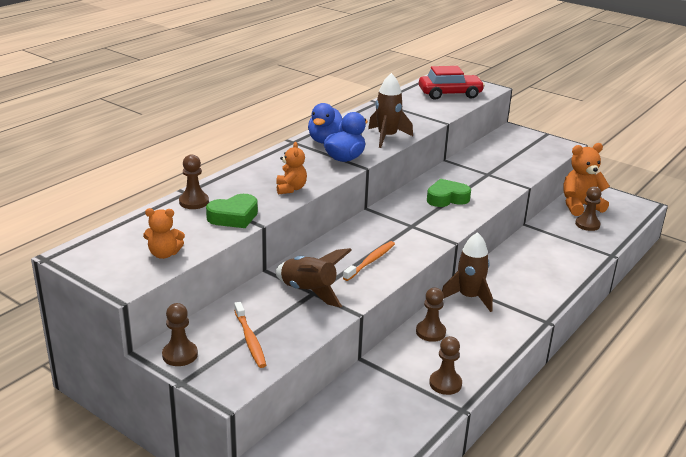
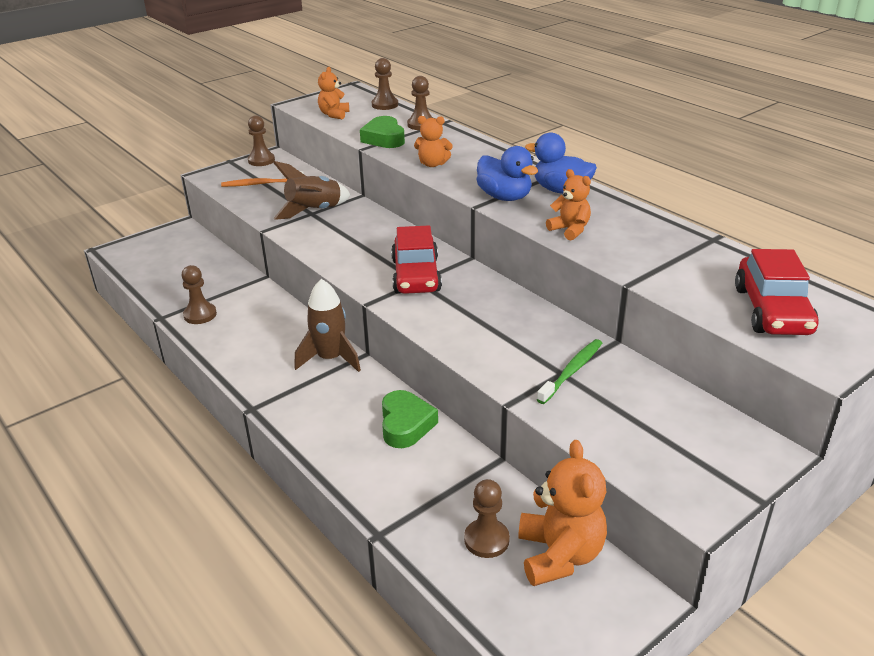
camera: 105 degrees right, 5 degrees up
orange toothbrush [343,241,395,281] -> none
brown rocket [368,73,413,148] -> orange teddy bear [546,169,591,241]
brown pawn [416,288,446,342] -> brown pawn moved to [372,58,398,110]
green heart [427,179,471,207] -> green heart moved to [382,390,438,448]
none -> red car [391,225,442,294]
none -> green toothbrush [537,339,602,404]

